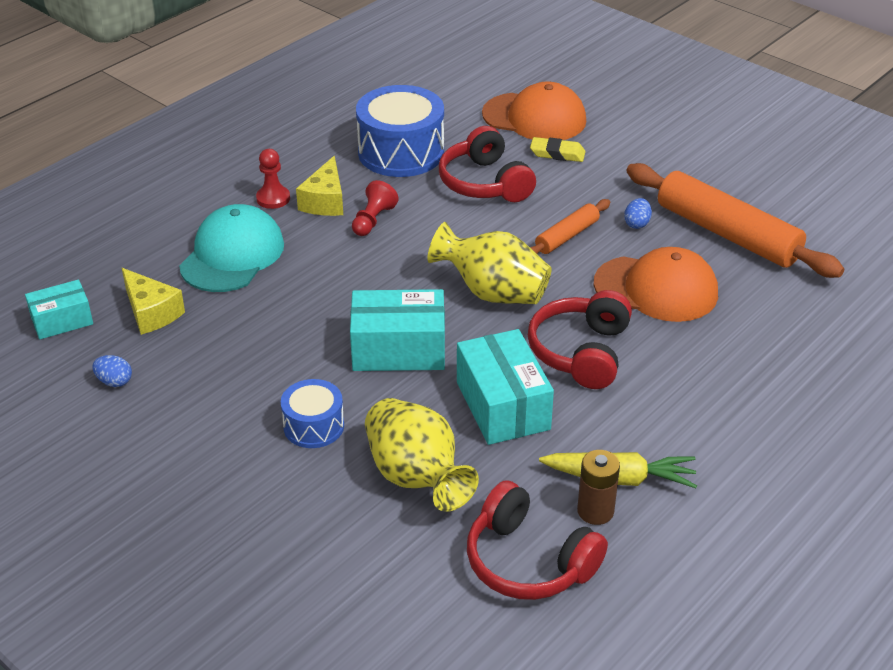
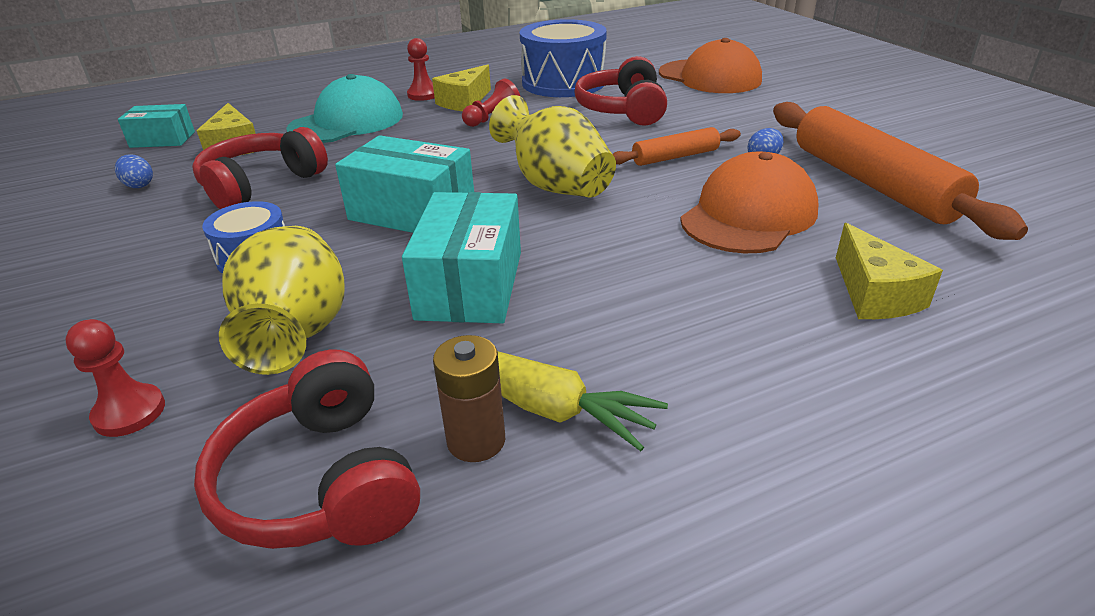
camera: 25 degrees right, 5 degrees down
red headphones [528,290,632,389] -> red headphones moved to [192,127,328,209]
yellow eraser [530,137,586,162] -> none
orange cap [594,247,718,322] -> orange cap turned 90 degrees counterclockwise [680,152,818,253]
none -> red pawn [65,319,165,437]
none -> yellow cheese [836,223,943,319]

